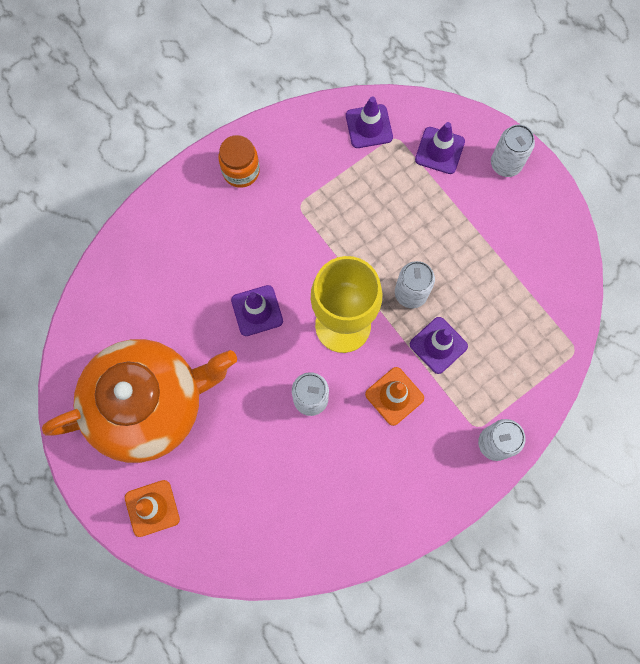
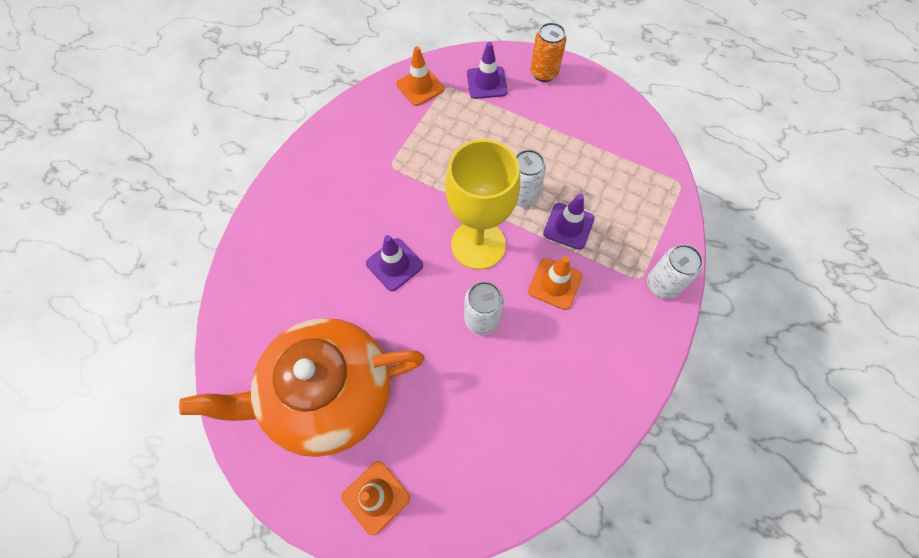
camera: 25 degrees left, 10 degrees down
orange teapot [42,339,237,463] -> orange teapot turned 150 degrees counterclockwise [179,318,425,457]
orange jar [218,135,260,188] -> none
purple traffic cone [346,97,393,148] -> orange traffic cone [396,46,444,106]
white can [491,125,535,177] -> orange can [530,22,566,82]

